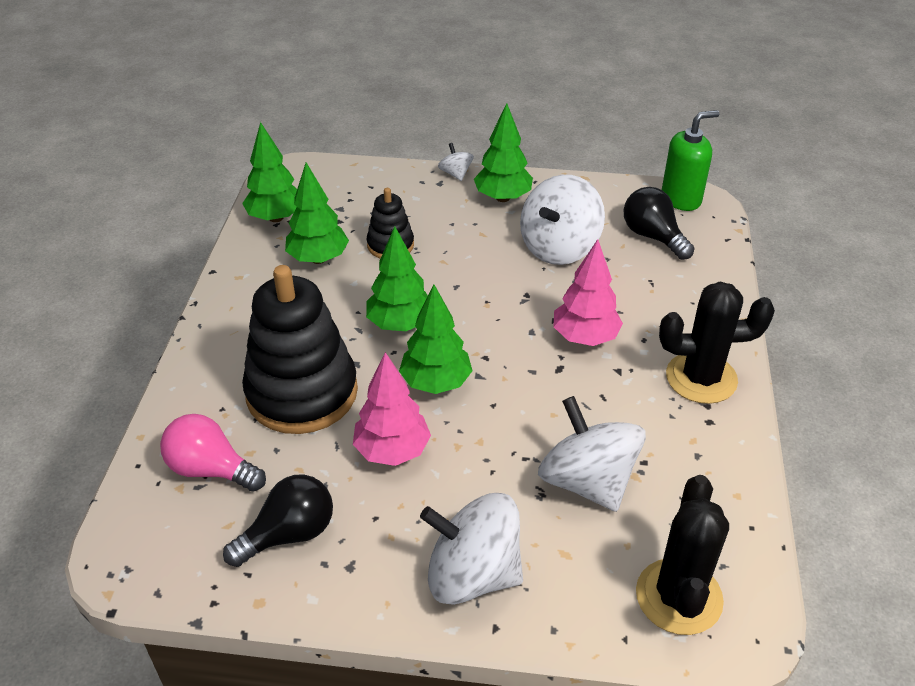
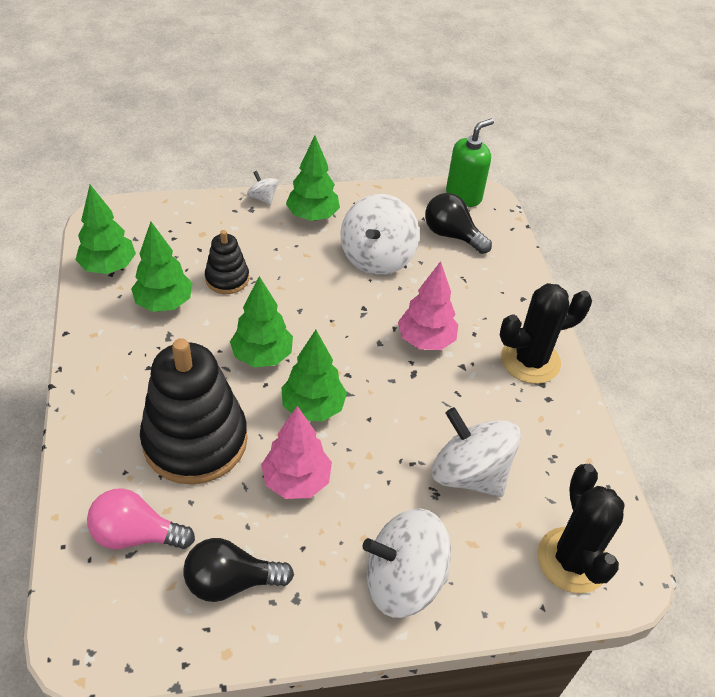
camera: 20 degrees left, 5 degrees up
black light bulb [223,475,333,567] -> black light bulb turned 135 degrees counterclockwise [183,538,294,602]

